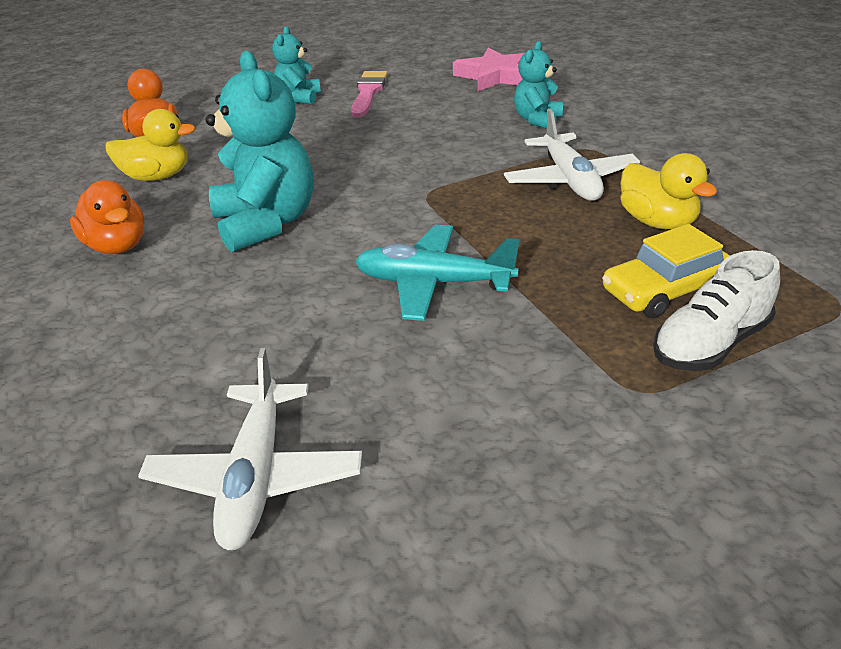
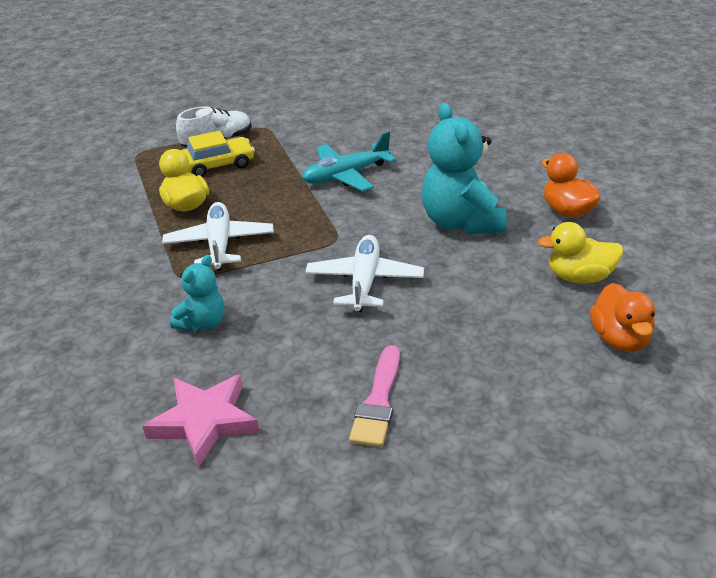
camera: 175 degrees left, 0 degrees up
white plane [138,348,362,550] -> white plane moved to [305,235,424,312]
turquoise teddy bear [272,26,321,104] -> none
turquoise plane [355,225,520,321] -> turquoise plane turned 135 degrees clockwise [302,131,396,191]

